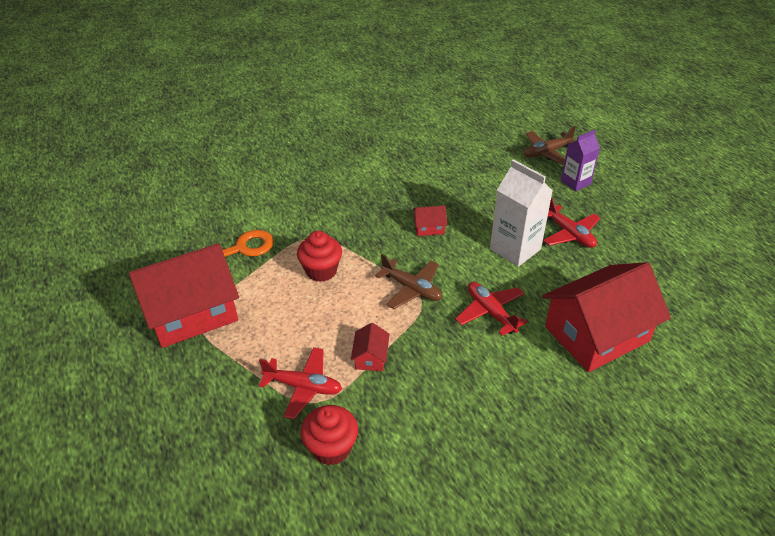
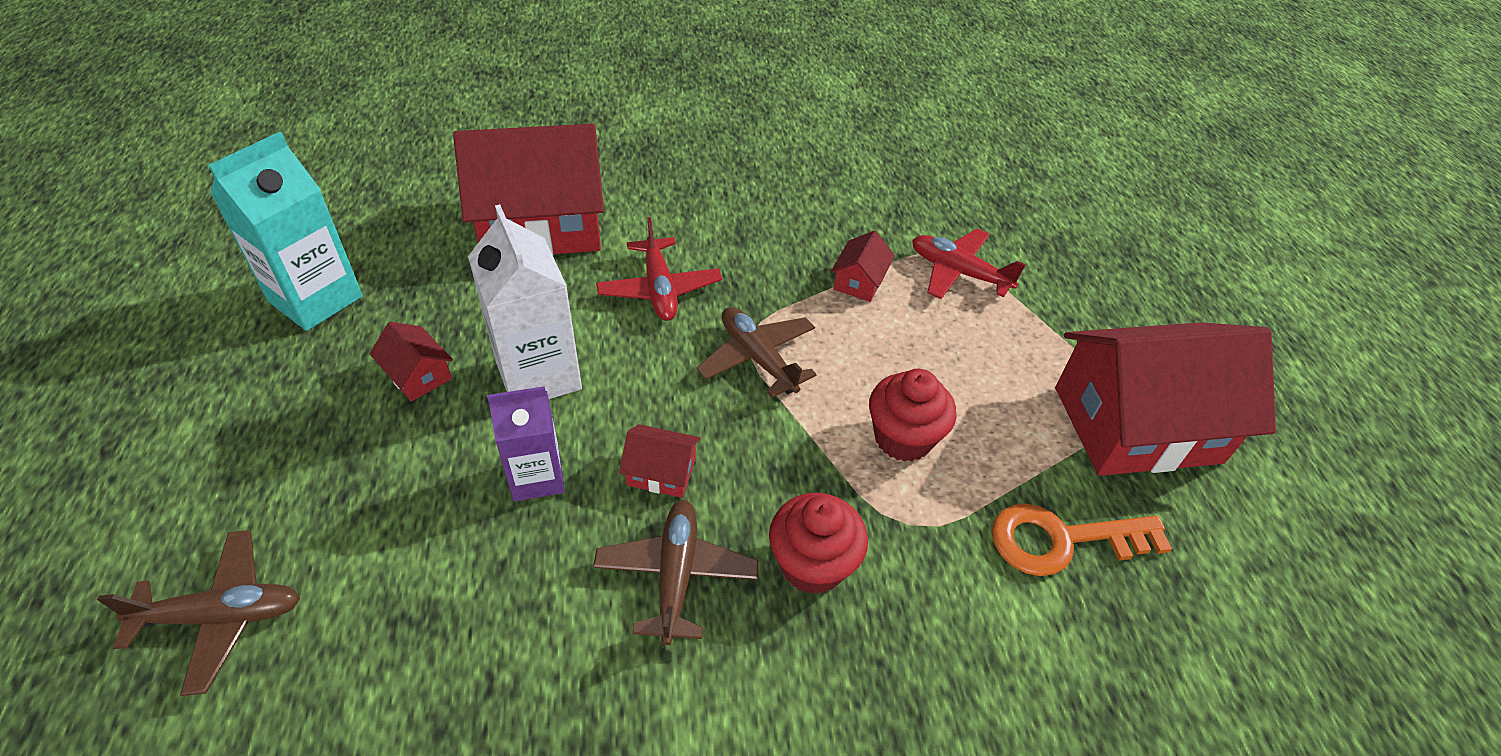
camera: 165 degrees left, 5 degrees up
red cupcake [301,405,358,465] -> red cupcake moved to [769,493,868,594]
red plane [543,198,600,248] -> red house [369,322,453,402]
purple carton [561,130,600,191] -> purple carton moved to [487,386,564,502]
none -> turquoise carton [208,132,363,331]
none -> brown plane [593,500,759,645]

